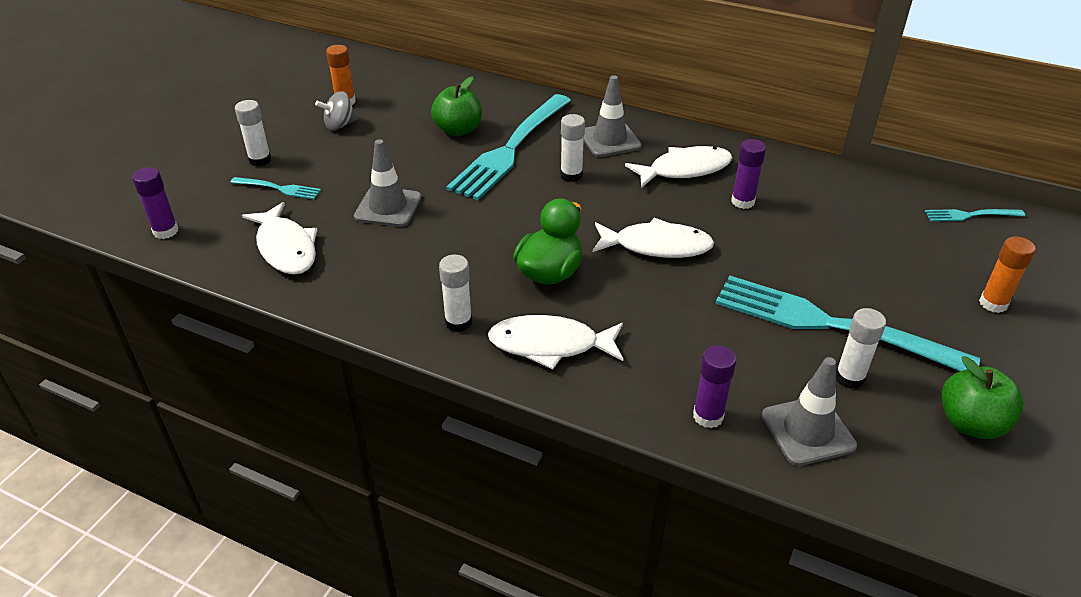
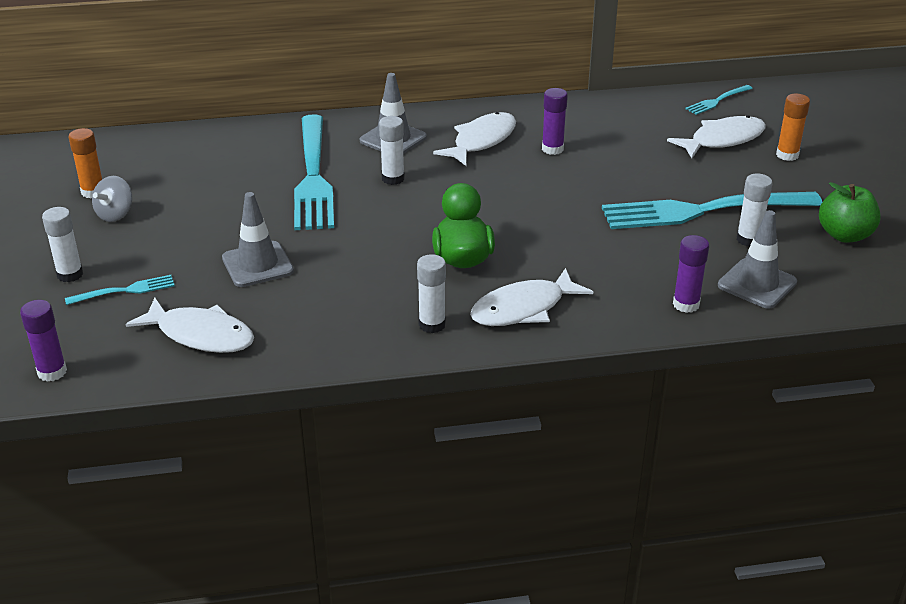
camera: 35 degrees left, 5 degrees down
green apple [431,77,482,136] -> none
white fish [592,218,714,258] -> white fish moved to [667,115,766,158]

